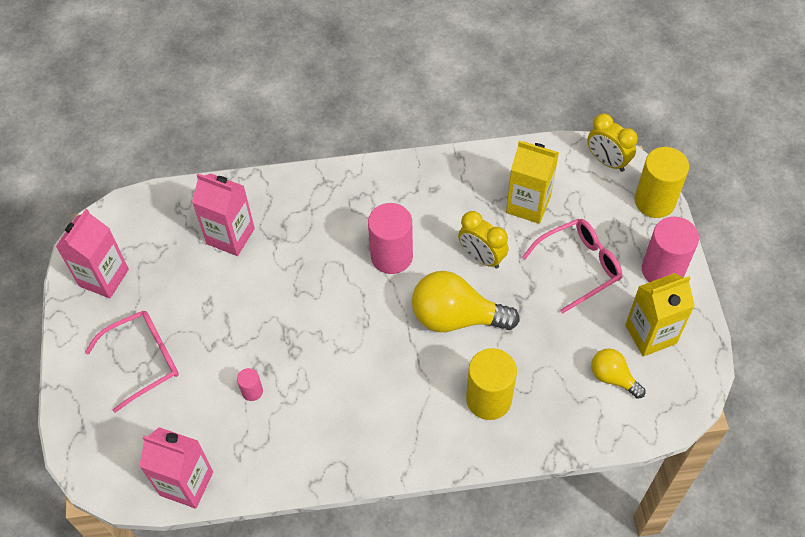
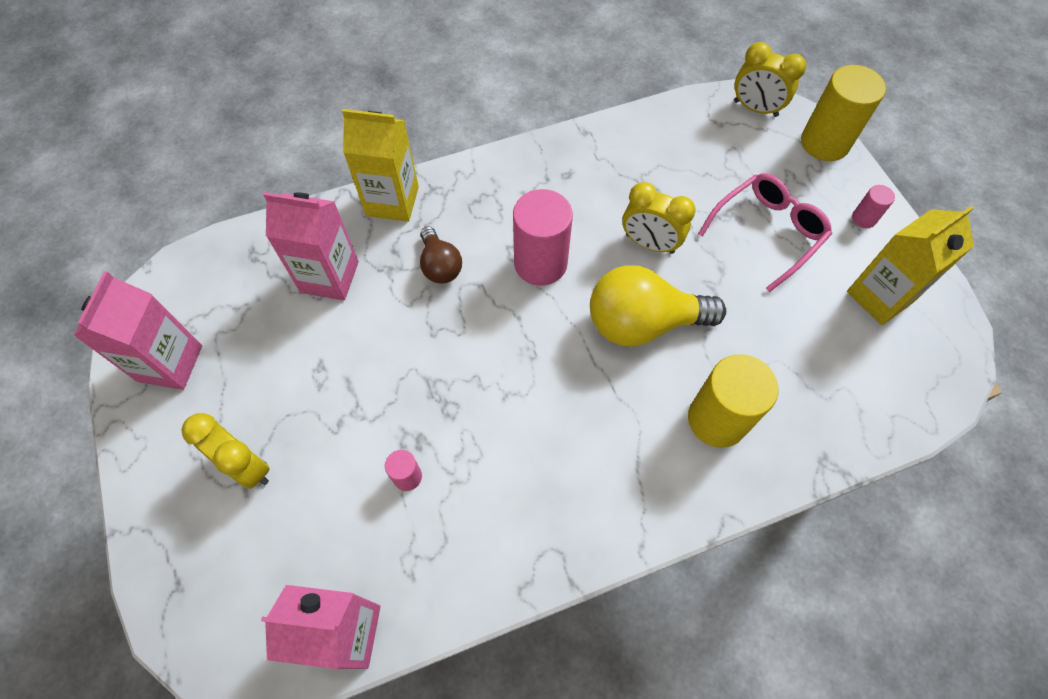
camera: 15 degrees left, 5 degrees up
pink glasses [85,311,179,413] -> yellow clock [182,413,270,489]
yellow carton [506,141,559,224] -> yellow carton moved to [342,109,419,222]
yellow light bulb [591,348,645,399] -> none
pink cylinder [642,216,699,282] -> pink cylinder [852,185,895,228], size x0.47
none -> brown light bulb [420,226,462,284]

